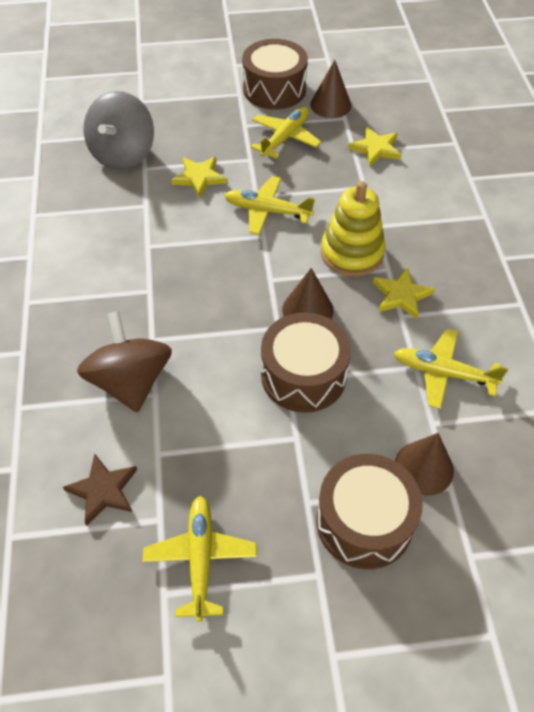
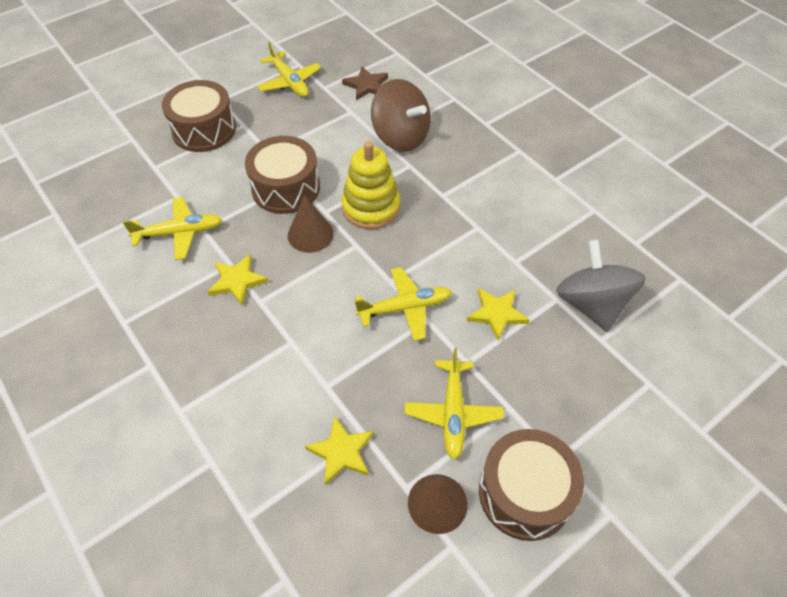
camera: 150 degrees right, 0 degrees up
yellow stacking toy [321,181,386,276] -> yellow stacking toy moved to [341,141,400,229]
brown cone [395,433,454,495] -> none

